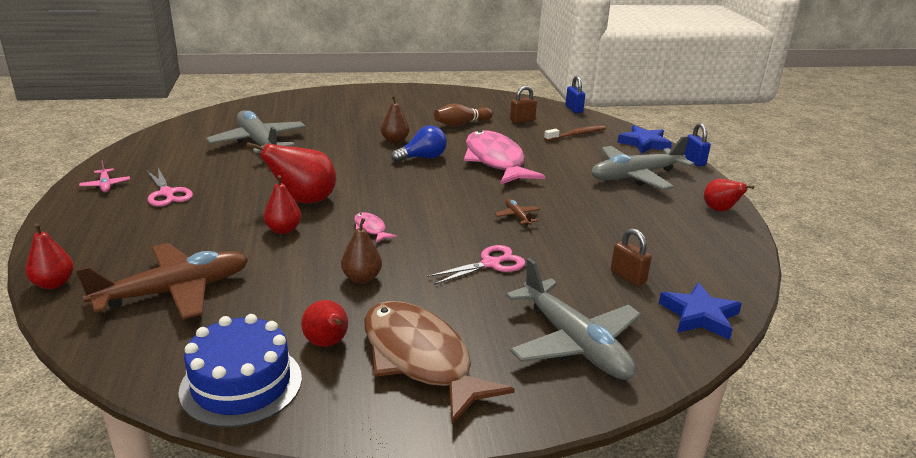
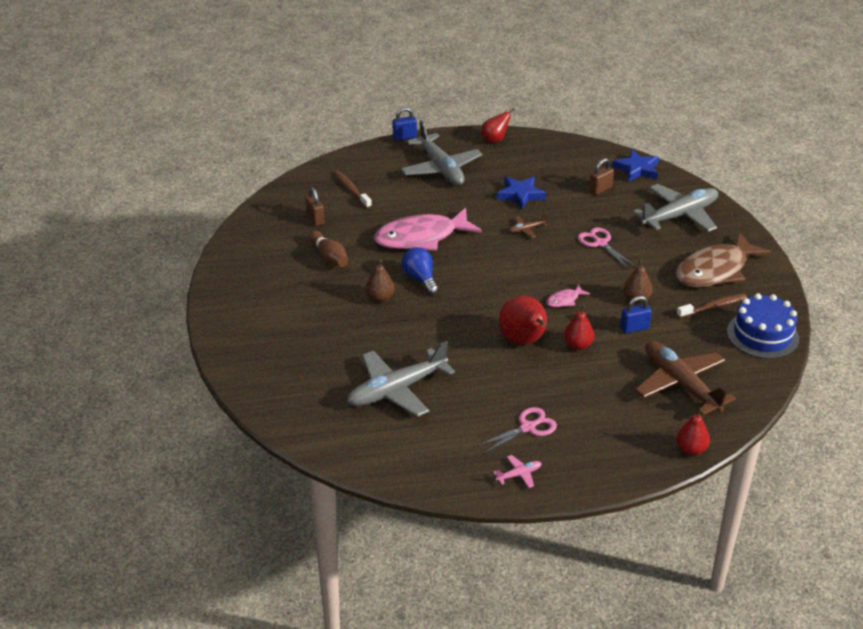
camera: 90 degrees left, 10 degrees up
red pear [301,300,348,347] -> brown toothbrush [677,293,747,318]
blue padlock [565,76,585,113] -> blue padlock moved to [620,296,652,334]
blue star [618,125,672,154] -> blue star moved to [496,177,546,209]

